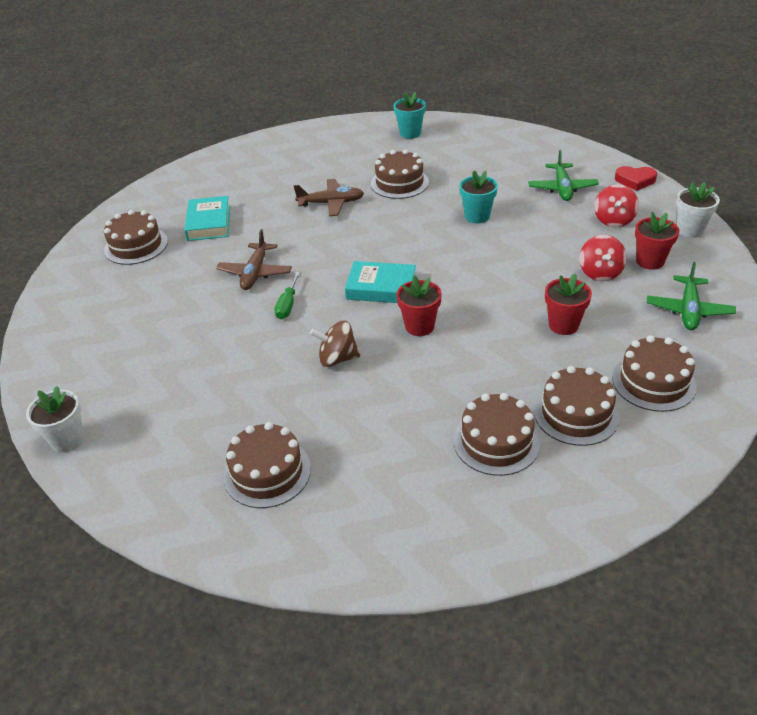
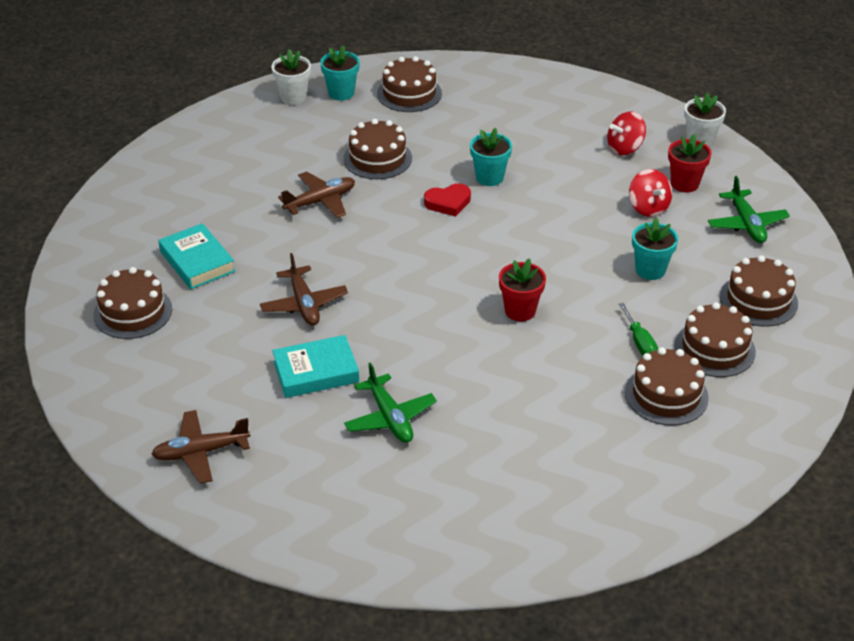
camera: 30 degrees left, 0 degrees up
white flower pot [26,386,85,453] -> white flower pot moved to [272,49,311,105]
brown cake [224,422,311,508] -> brown cake moved to [377,56,442,112]
green screwdriver [274,272,300,319] -> green screwdriver moved to [619,303,658,356]
brown spinning top [310,321,360,367] -> none
turquoise book [345,261,416,303] -> turquoise book moved to [272,335,359,398]
green plane [528,150,599,201] -> green plane moved to [344,363,437,443]
red flower pot [545,274,592,335] -> turquoise flower pot [632,218,678,280]
red spinning top [594,184,639,227] -> red spinning top turned 75 degrees clockwise [607,112,646,155]
red heart [615,166,657,191] -> red heart moved to [424,183,471,217]
none -> brown plane [151,410,250,484]

